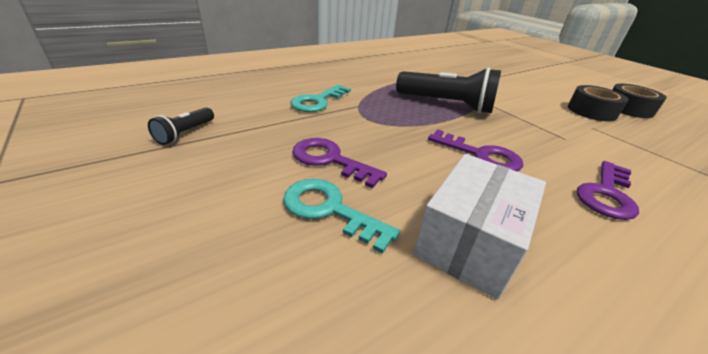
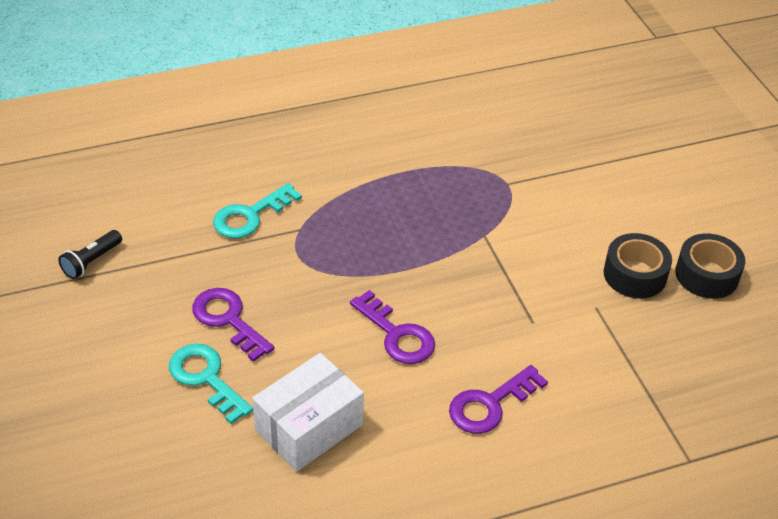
camera: 15 degrees right, 10 degrees up
black flashlight [396,67,501,113] -> none

